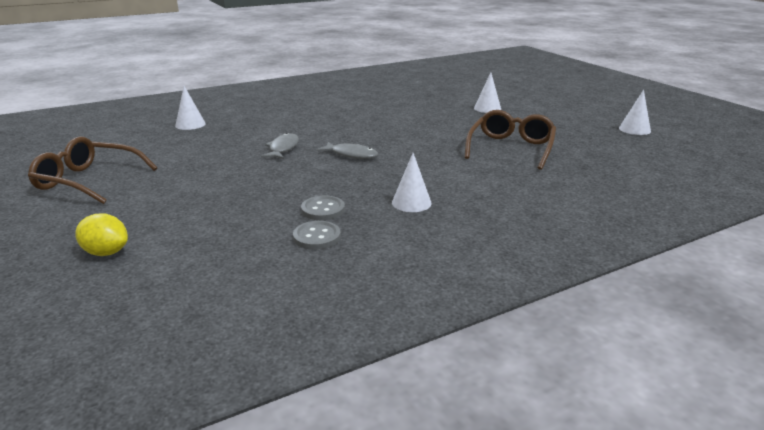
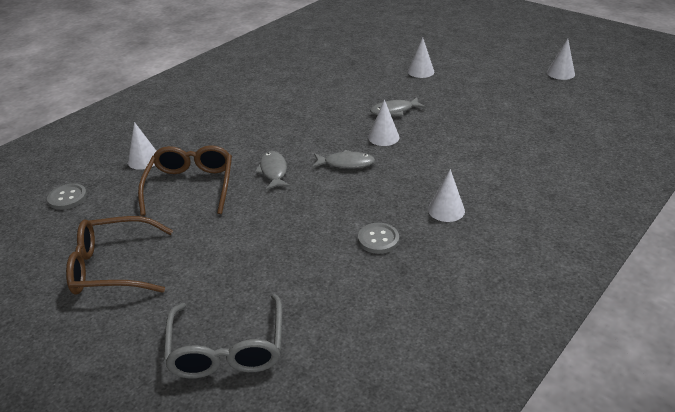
camera: 20 degrees left, 10 degrees up
yellow lemon [75,213,128,256] -> grey glasses [163,294,282,379]
grey button [293,221,341,250] -> grey button moved to [47,183,87,210]
brown glasses [464,110,556,170] -> brown glasses moved to [138,145,232,216]
none -> white cone [368,99,399,146]
none -> grey fish [370,97,426,116]

